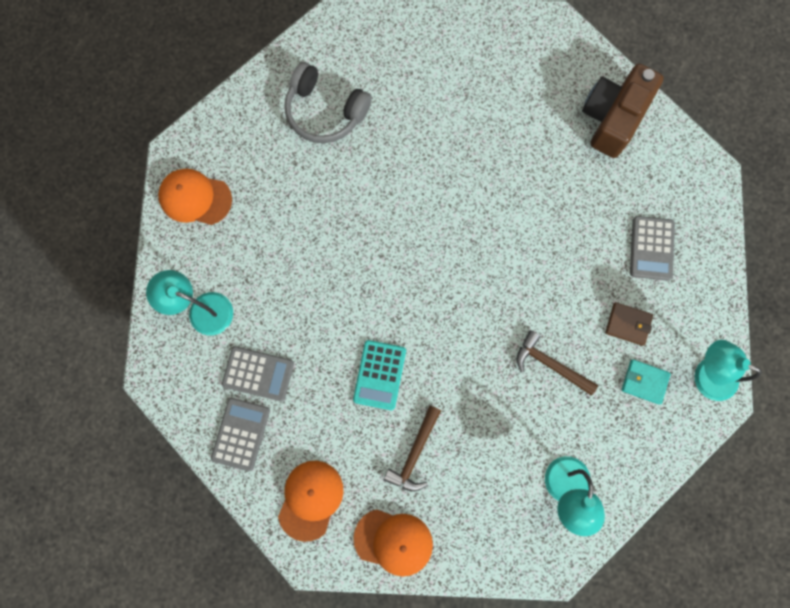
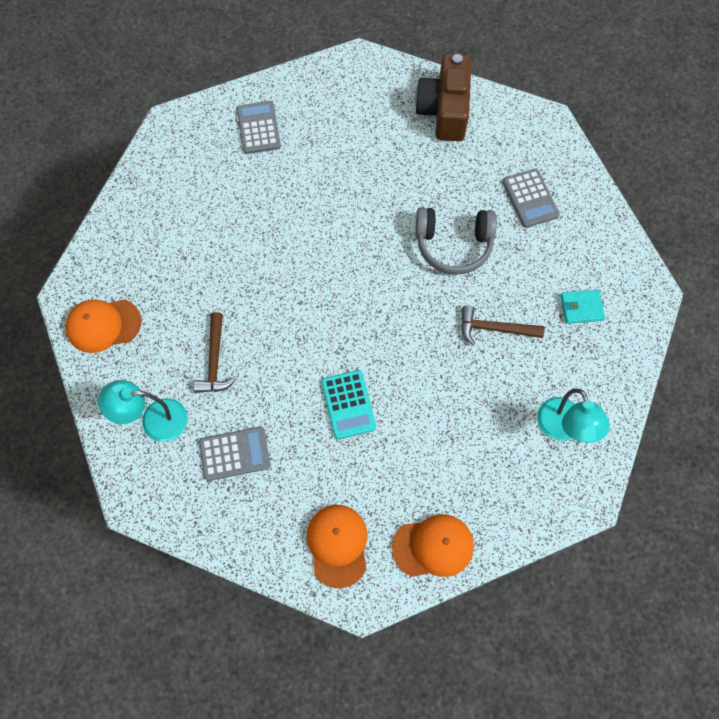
camera: 25 degrees left, 10 degrees down
grey calculator [211,398,270,471] -> grey calculator moved to [237,101,281,154]
grey headphones [284,62,372,143] -> grey headphones moved to [416,207,497,275]
brown hammer [383,405,441,491] -> brown hammer moved to [193,312,236,393]
brown wallet [605,302,653,346] -> none
turquoise lamp [695,340,762,401] -> none

